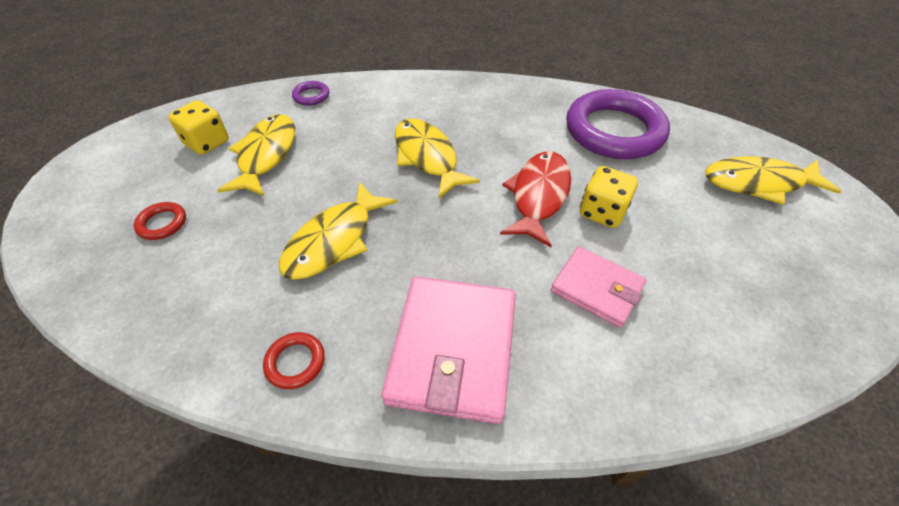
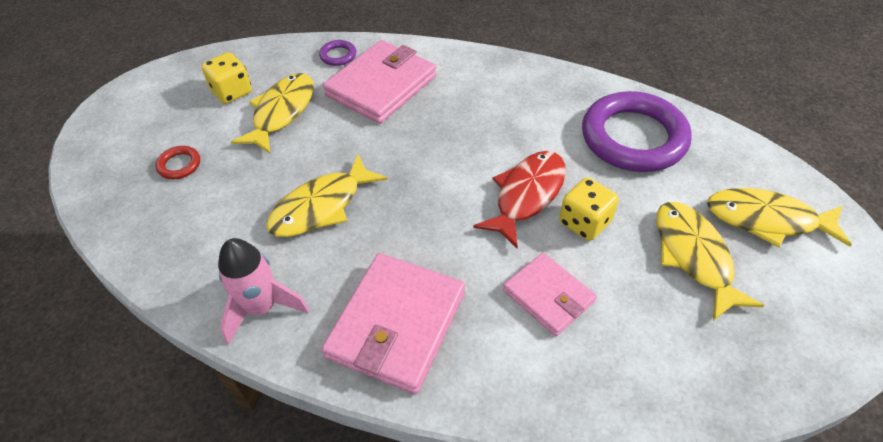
camera: 15 degrees right, 0 degrees up
red ring [263,332,325,389] -> pink rocket [218,238,309,345]
yellow fish [395,118,480,198] -> yellow fish moved to [657,202,764,321]
none -> pink wallet [323,40,436,124]

